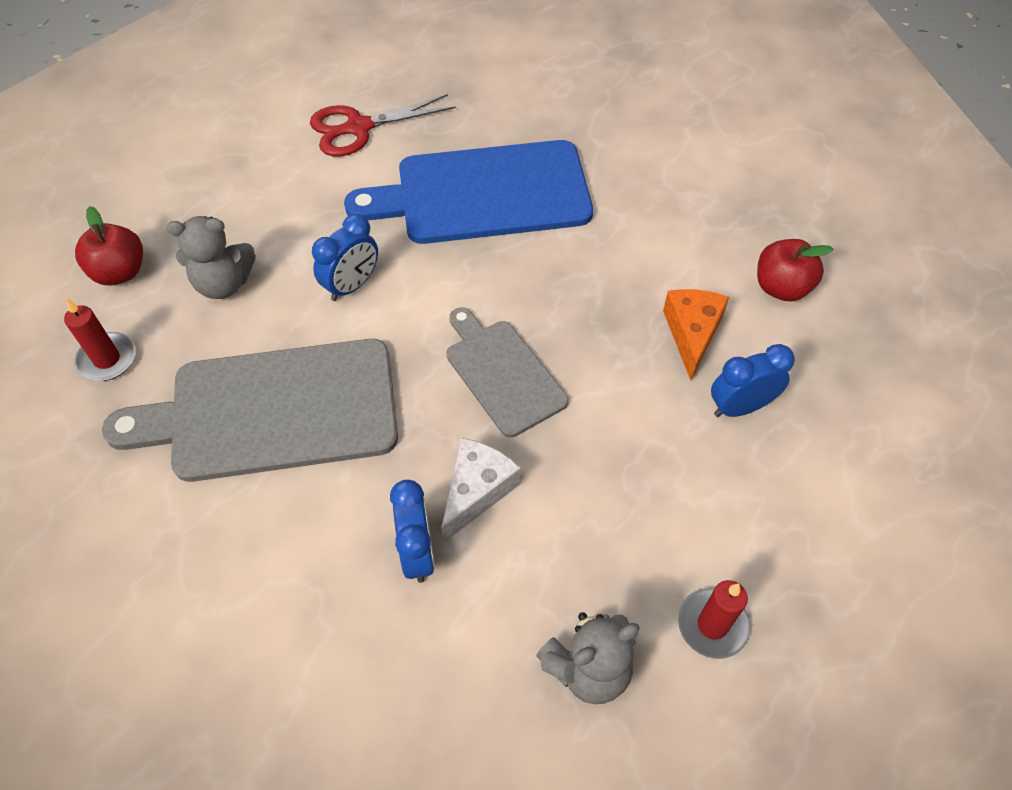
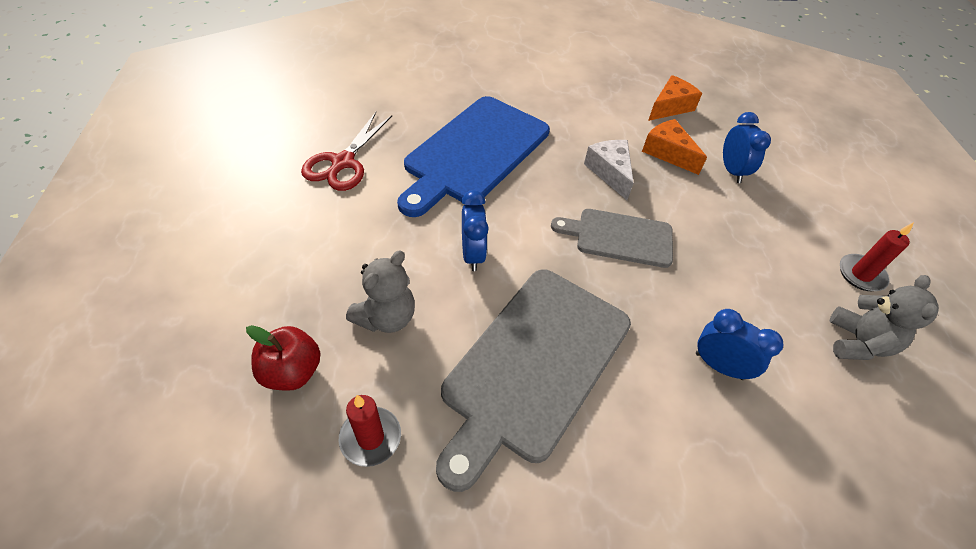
camera: 50 degrees left, 5 degrees down
white cheese [441,438,521,543] -> white cheese moved to [584,140,634,200]
blue clock [711,344,795,417] -> blue clock turned 150 degrees clockwise [723,112,771,183]
red apple [757,239,833,302] -> orange cheese [648,75,702,121]

